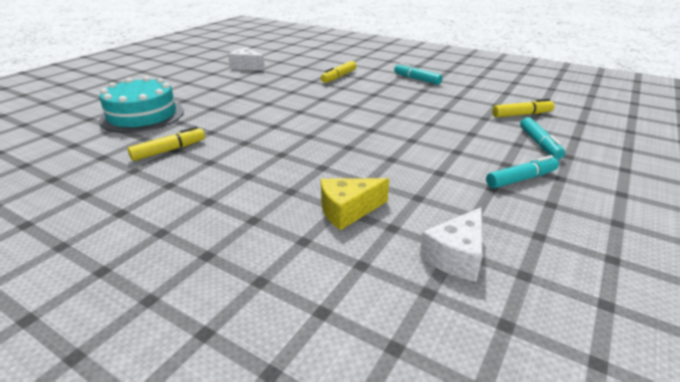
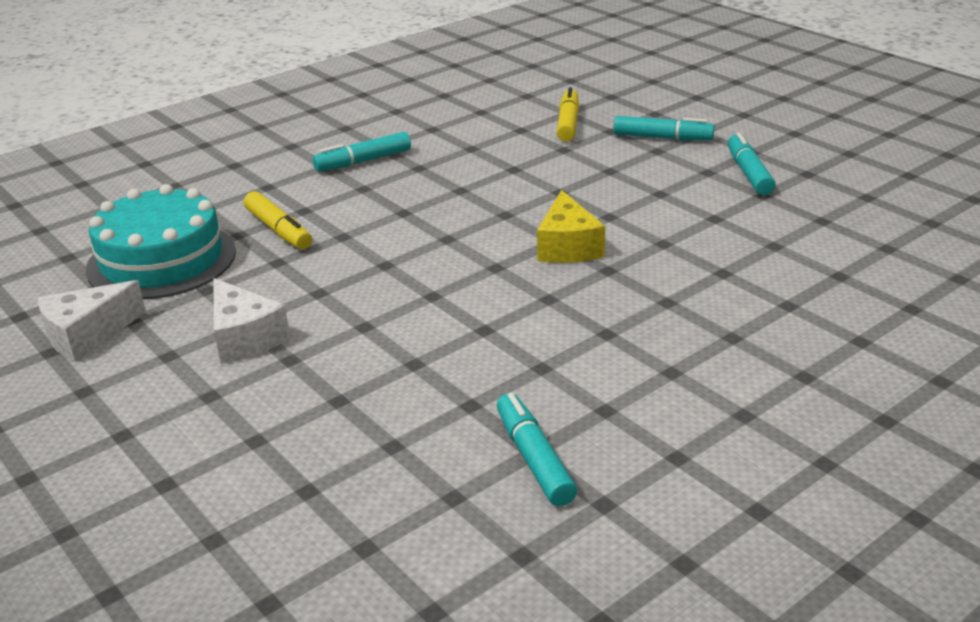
camera: 70 degrees left, 0 degrees up
turquoise cake [99,76,184,133] -> turquoise cake moved to [86,184,236,299]
yellow marker [128,126,205,161] -> turquoise marker [497,393,577,506]
yellow cheese [321,178,389,230] -> yellow cheese moved to [537,190,605,263]
white cheese [420,207,482,282] -> white cheese moved to [214,278,290,364]

